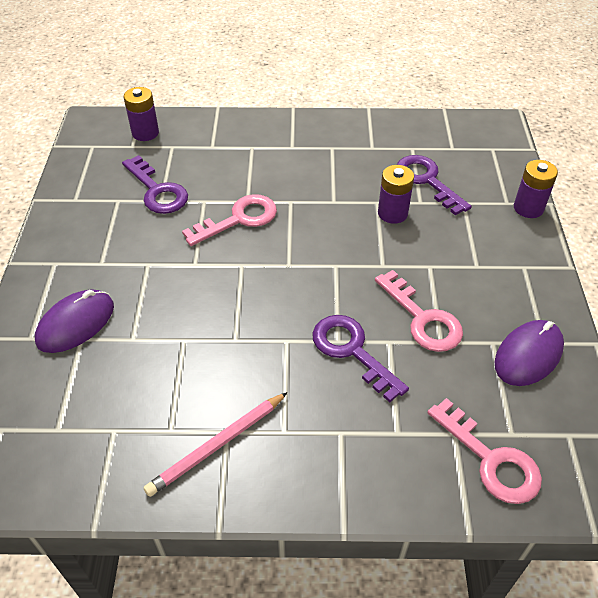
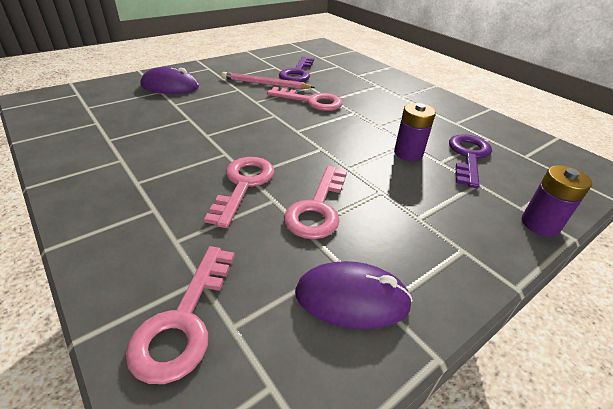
camera: 50 degrees right, 10 degrees down
purple battery [124,87,159,141] -> none
pink pencil [144,392,288,497] -> pink pencil moved to [222,72,315,89]
purple key [312,315,409,402] -> pink key [204,157,274,228]

